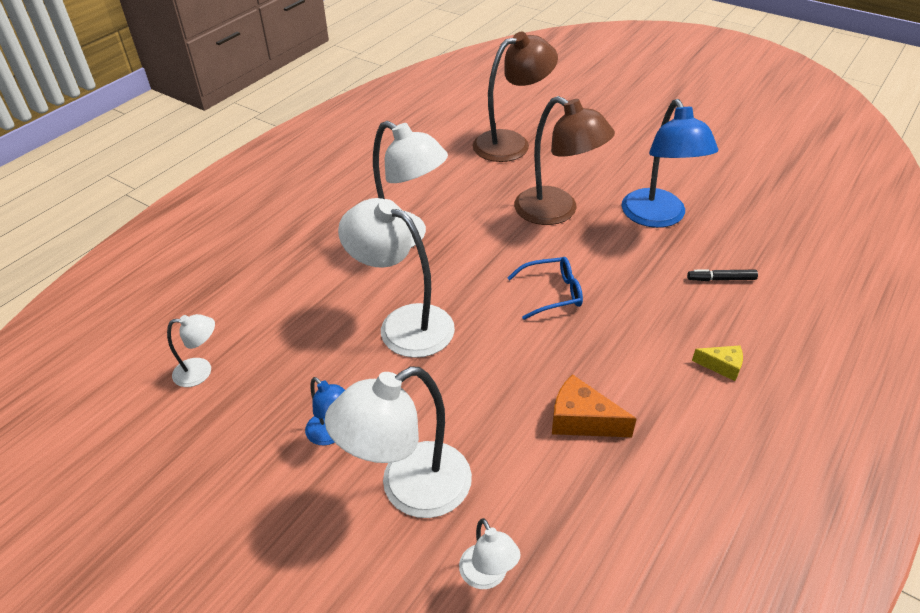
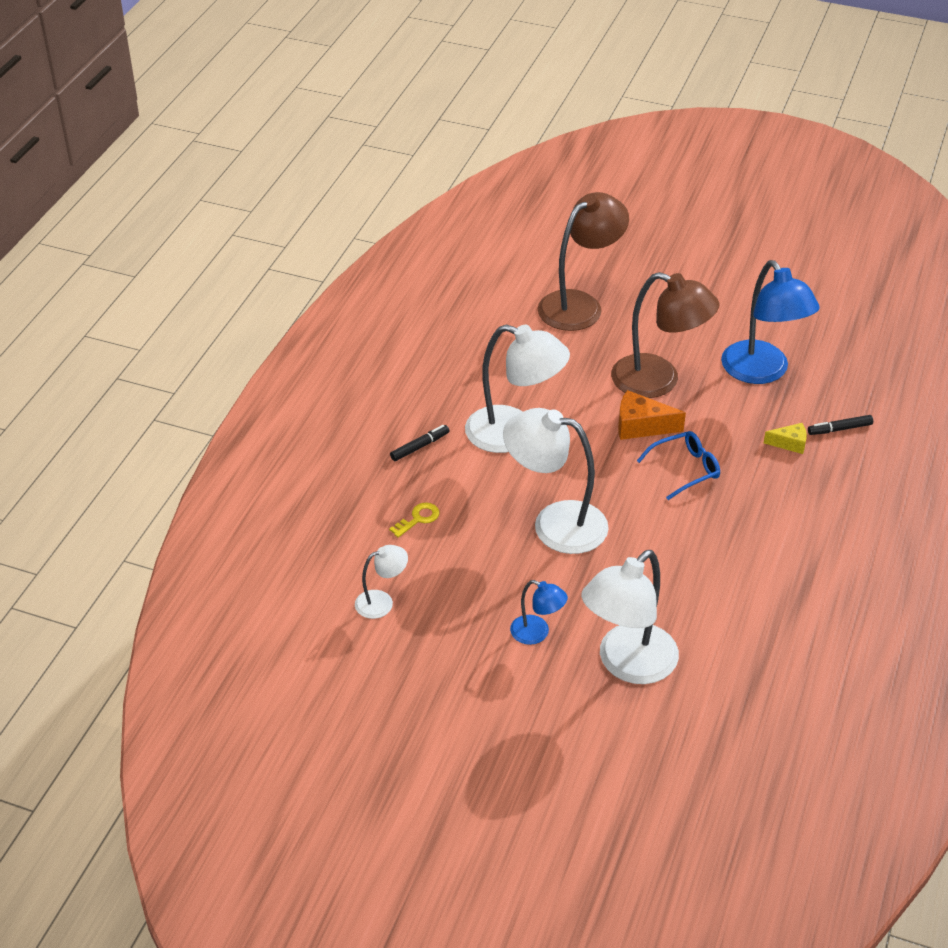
camera: 15 degrees left, 0 degrees up
white lamp [459,518,521,589] -> none
orange cheese [552,374,637,437] -> orange cheese moved to [618,390,686,440]
yellow cheese [692,346,743,381] -> yellow cheese moved to [764,423,807,454]
none -> yellow key [389,502,440,538]
none -> black marker [390,425,450,461]

